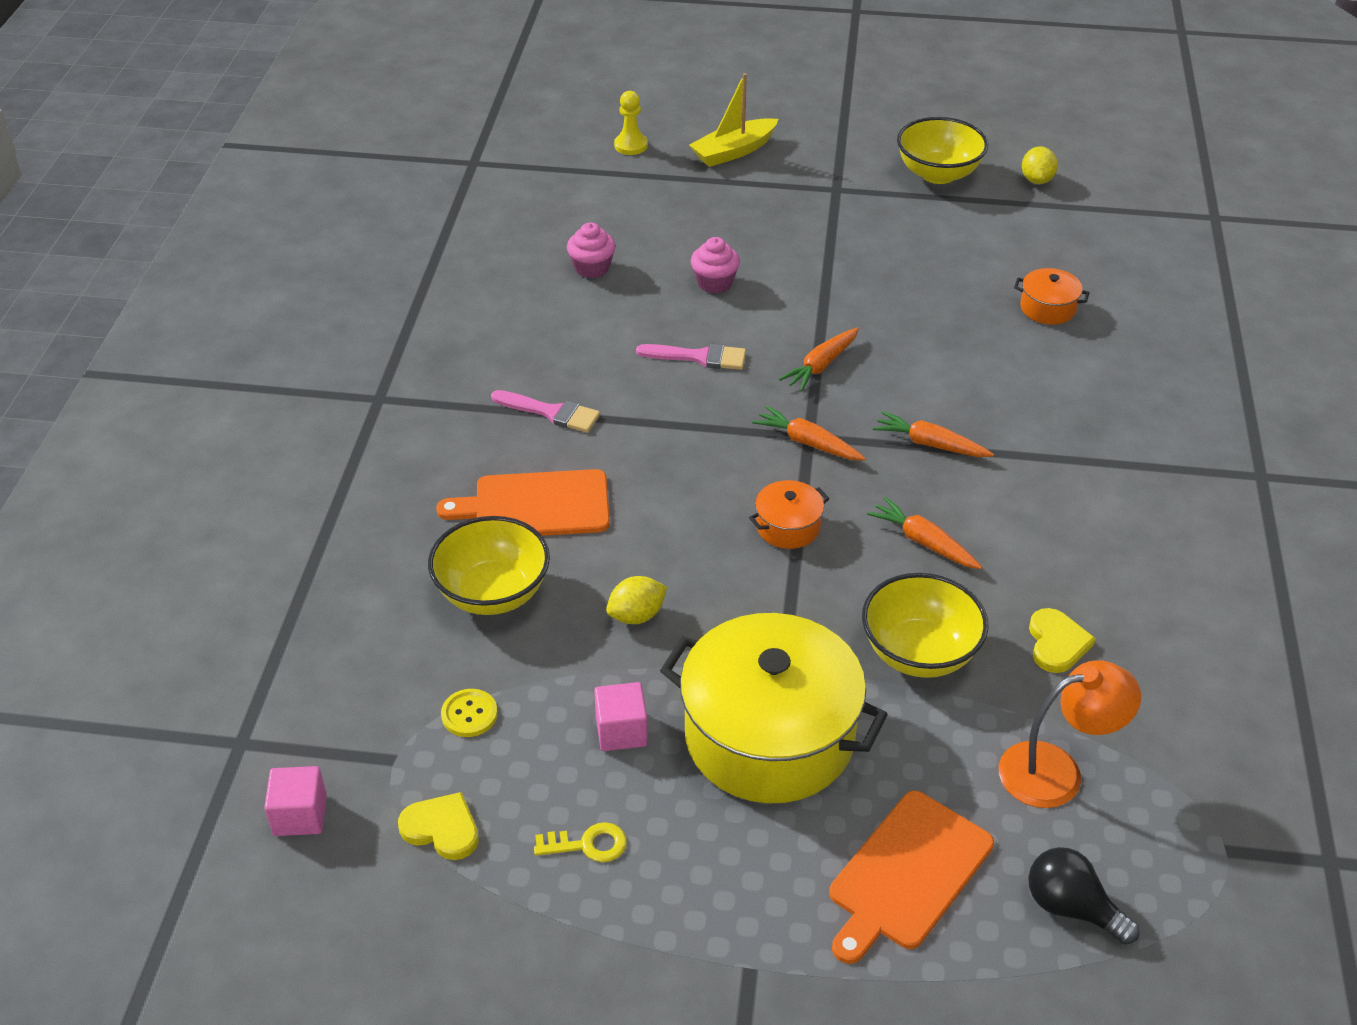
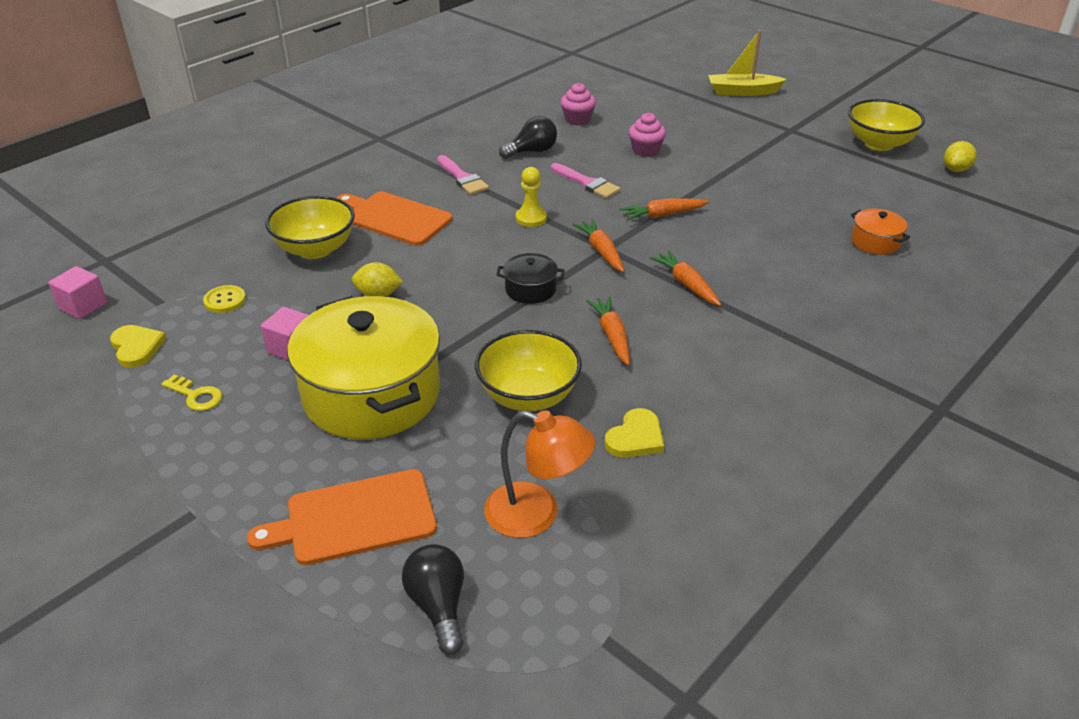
camera: 35 degrees right, 5 degrees down
yellow pawn [614,91,648,155] -> yellow pawn moved to [516,167,547,227]
orange pot [749,480,829,549] -> black pot [496,253,564,304]
none -> black light bulb [499,116,557,159]

